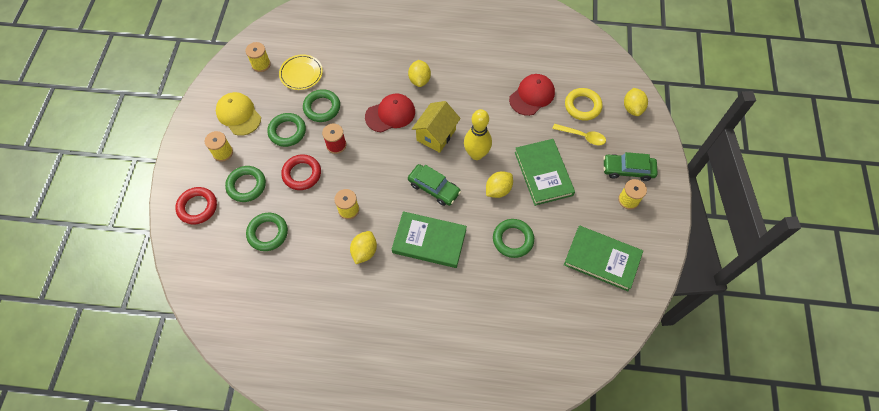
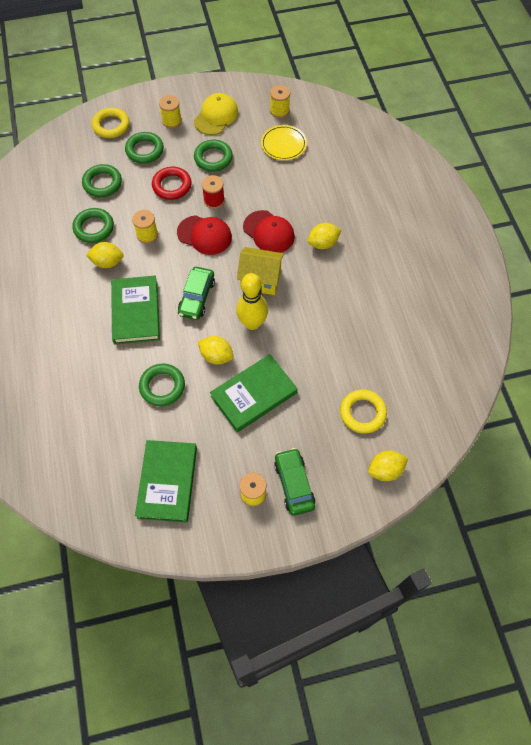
camera: 70 degrees right, 0 degrees up
red ring [175,187,217,224] -> yellow ring [92,107,130,138]
green ring [303,89,340,122] -> green ring moved to [73,208,114,243]
red cap [509,74,555,116] -> red cap moved to [177,215,232,255]
yellow spoon [552,124,606,145] -> none

